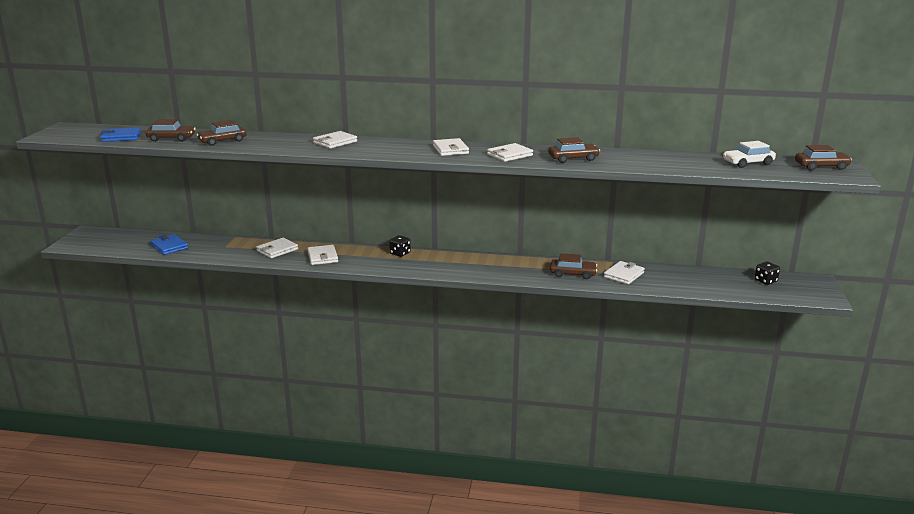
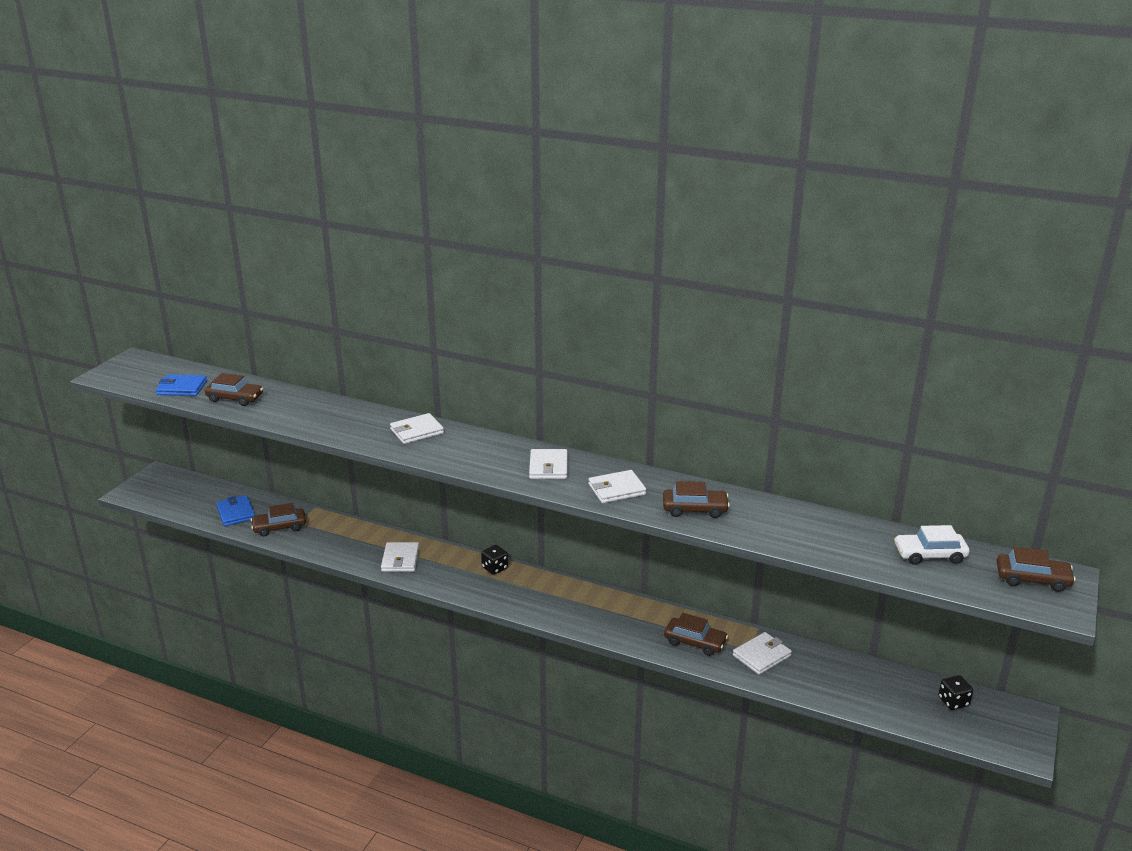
camera: 15 degrees right, 5 degrees up
brown car [196,120,246,146] -> brown car moved to [251,503,306,537]
white wallet [256,238,298,258] -> none

